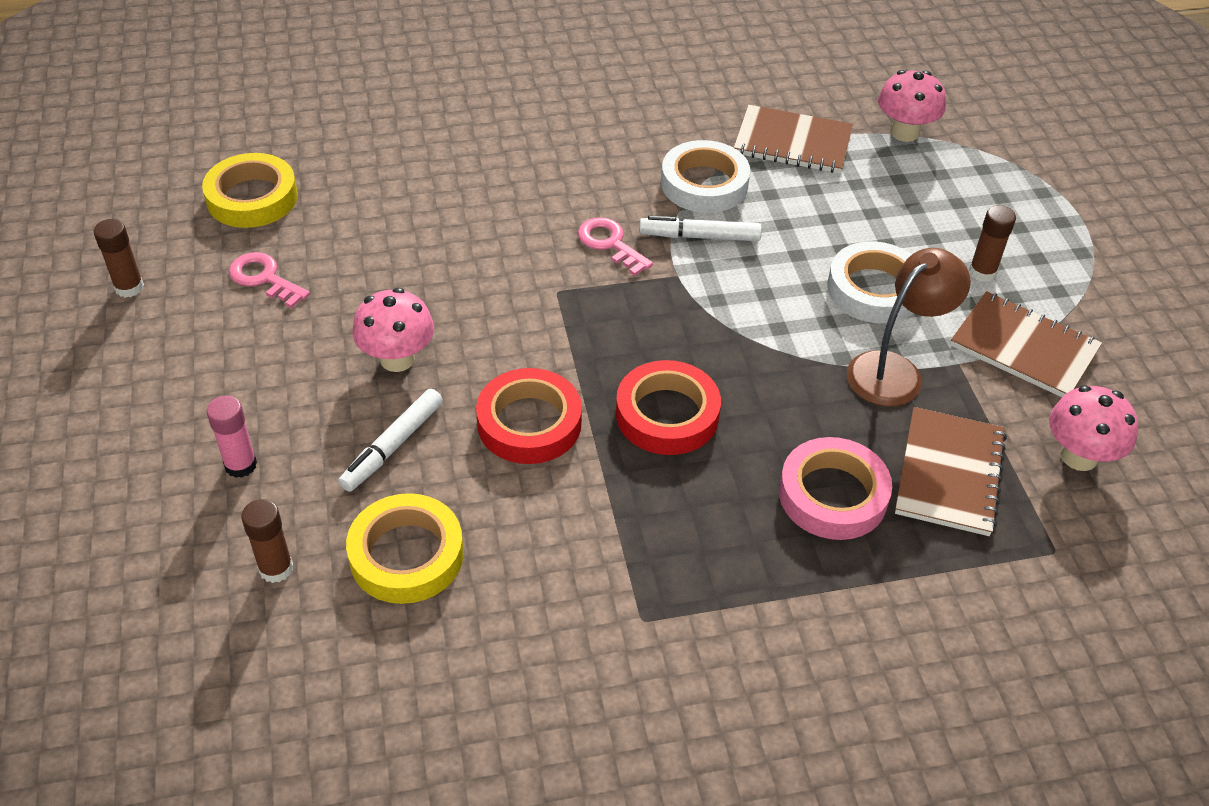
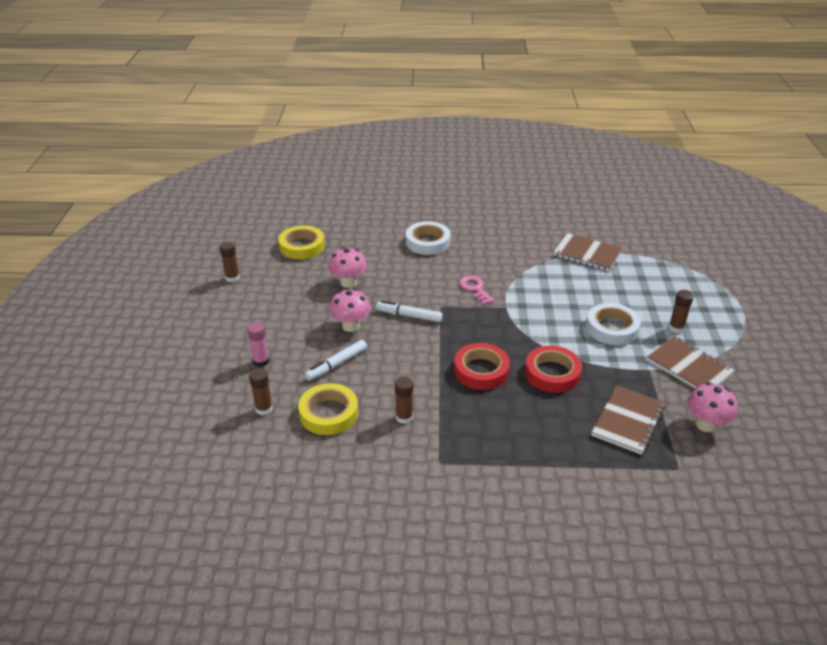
camera: 15 degrees right, 10 degrees down
pink key [229,252,310,308] -> none
red tape [476,368,582,464] -> red tape moved to [525,346,582,393]
white marker [639,215,762,241] -> white marker moved to [376,300,443,322]
white tape [661,140,750,213] -> white tape moved to [406,221,451,255]
pink tape [779,437,892,540] -> none
brown lamp [847,248,971,406] -> none
pink mushroom [878,70,946,142] -> pink mushroom moved to [328,247,367,288]
none -> brown glue stick [395,377,413,424]

